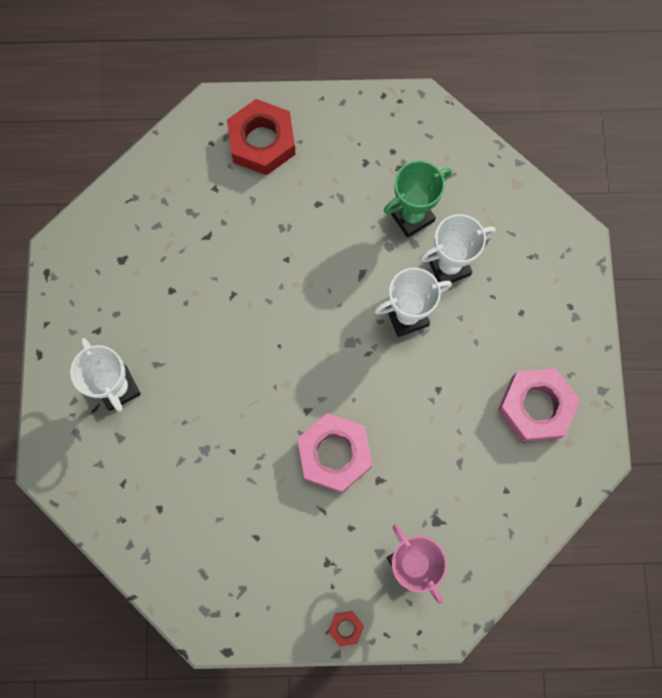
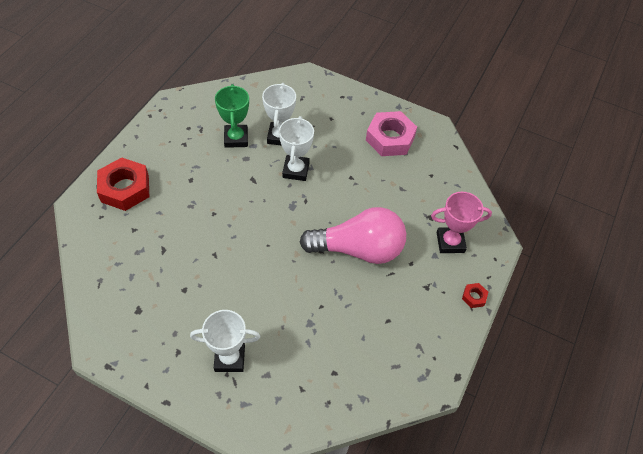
camera: 65 degrees left, 20 degrees down
pink nut [297,413,372,493] -> pink light bulb [300,207,406,264]

